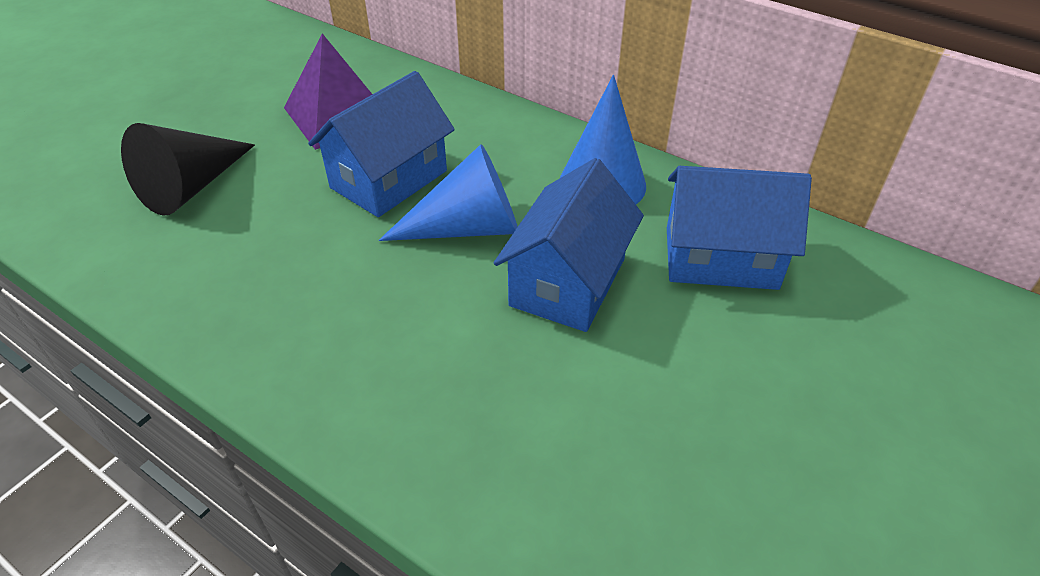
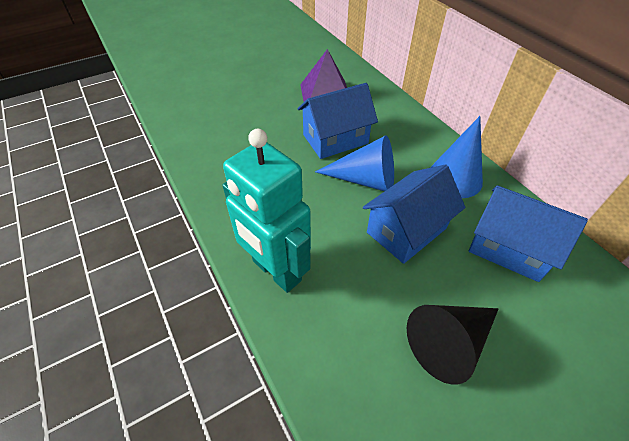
camera: 25 degrees right, 5 degrees up
black cone [121,123,255,216] -> black cone moved to [407,305,498,385]
none -> turquoise robot [223,129,311,293]

